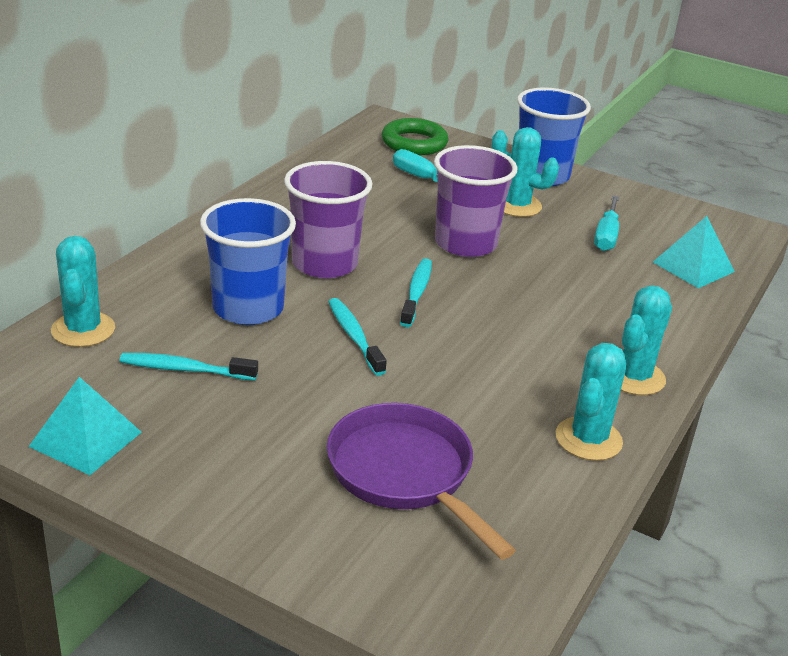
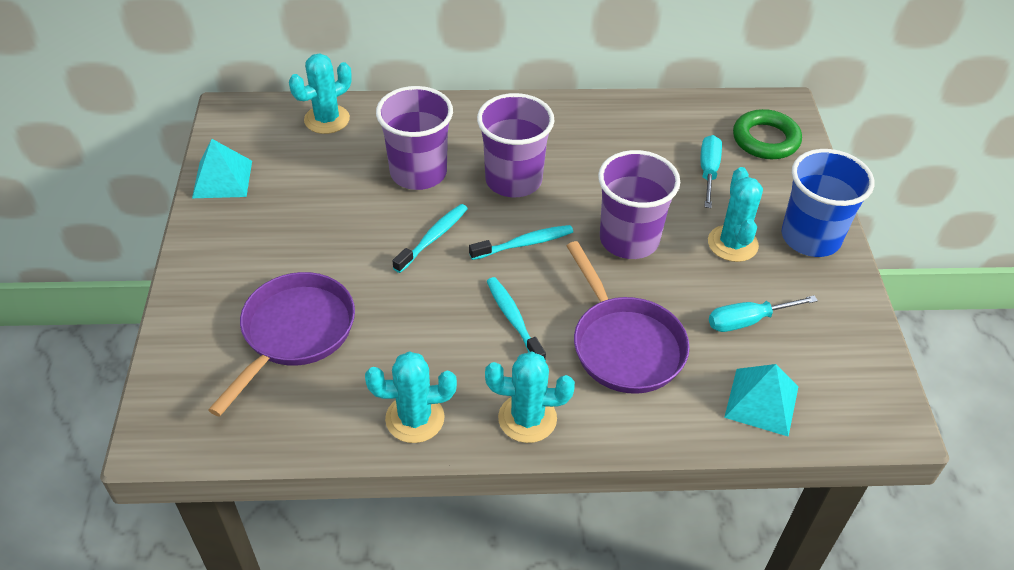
camera: 60 degrees right, 15 degrees up
turquoise toothbrush [120,353,258,380] -> turquoise toothbrush moved to [487,277,546,361]
blue cup [200,198,296,325] -> purple cup [376,86,453,190]
none -> purple pan [567,241,690,394]

